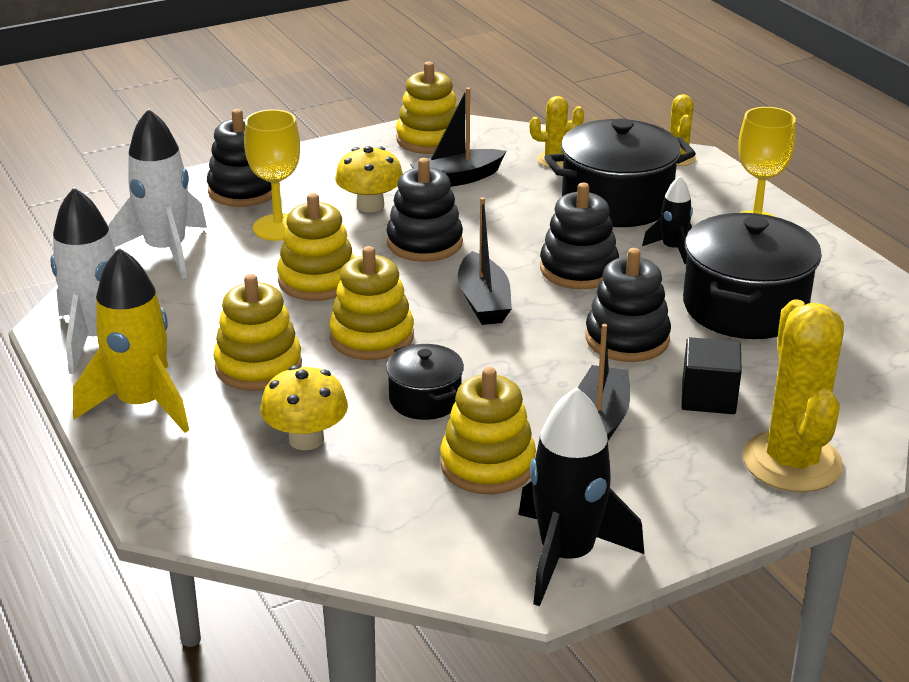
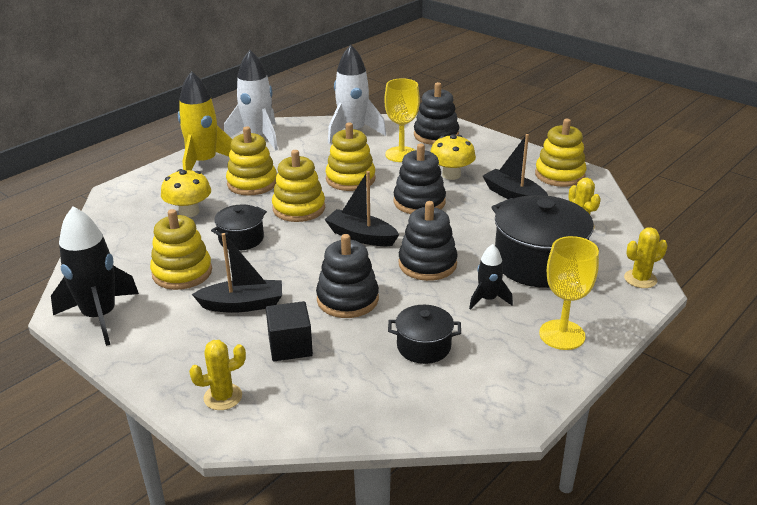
camera: 70 degrees right, 0 degrees up
black boat [458,197,512,325] -> black boat turned 60 degrees clockwise [324,171,399,246]
black pot [683,213,822,339] -> black pot [388,305,461,364], size x0.53
yellow cactus [743,299,844,492] -> yellow cactus [189,340,246,410], size x0.51

